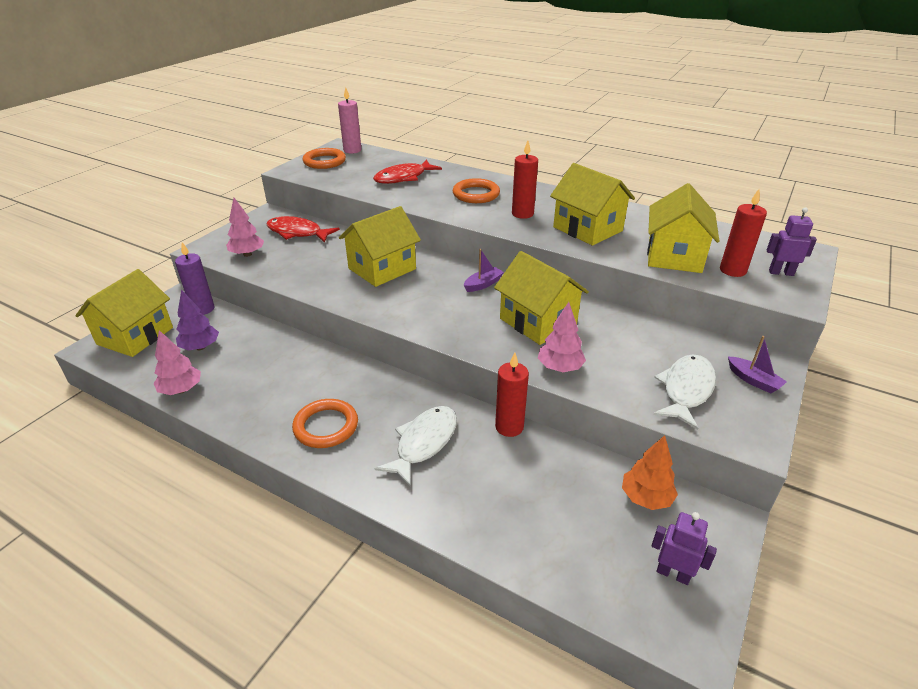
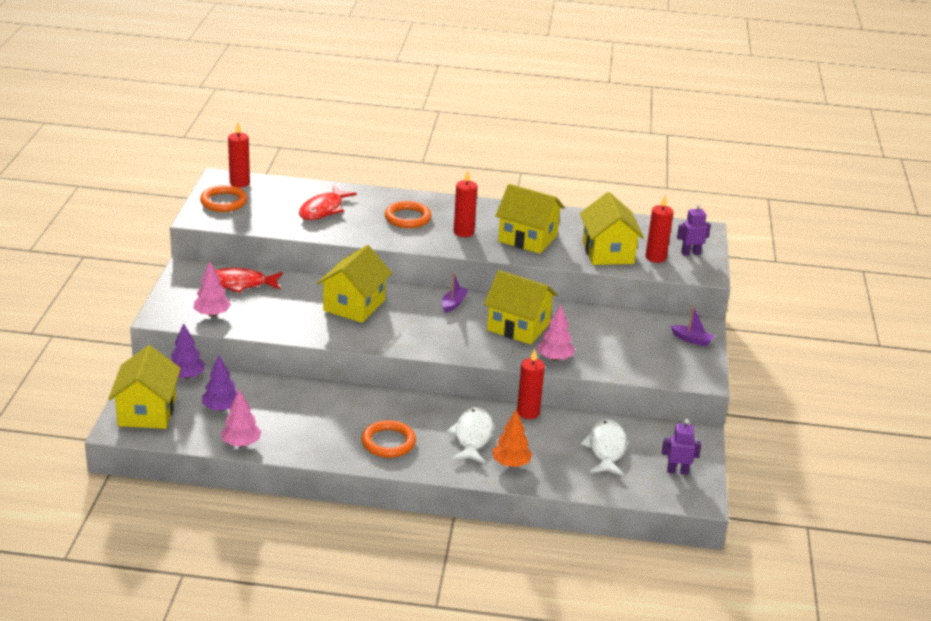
camera: 25 degrees left, 5 degrees down
purple candle [175,242,214,315] -> purple tree [171,323,205,379]
pink candle [338,87,361,154] -> red candle [228,122,250,187]
orange tree [622,435,678,510] -> orange tree moved to [492,409,532,467]
white fish [653,354,716,430] -> white fish moved to [581,419,627,476]

